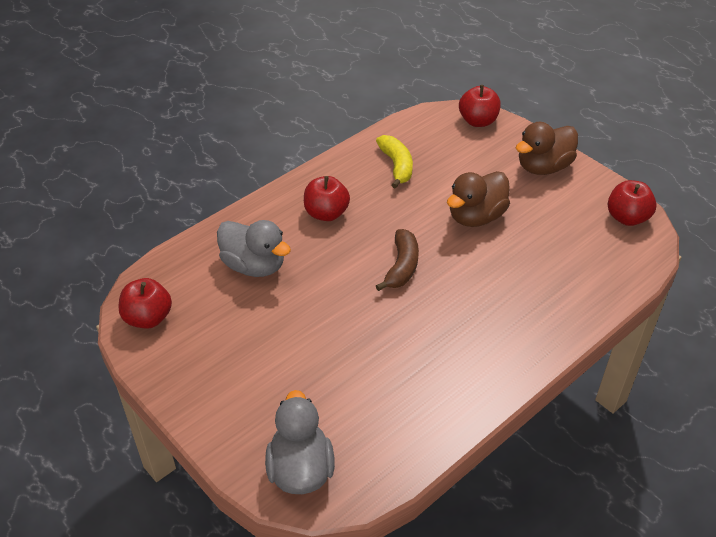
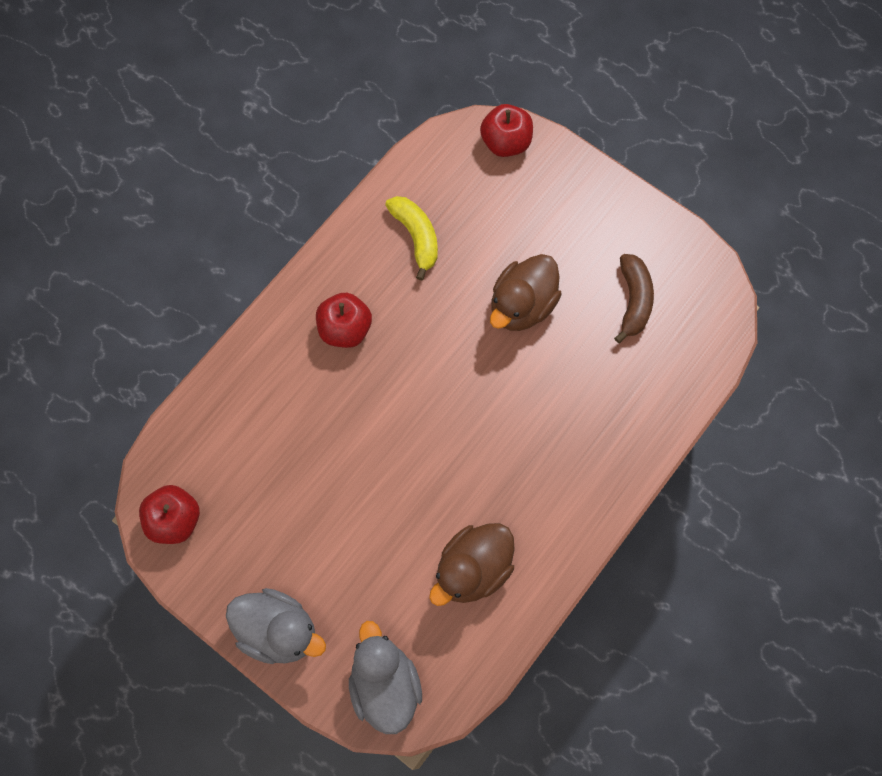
camera: 10 degrees left, 25 degrees up
grey duck [217,220,291,277] -> grey duck moved to [226,588,326,664]
brown banana [376,229,419,291] -> brown banana moved to [614,254,654,343]
brown duck [516,122,578,175] -> brown duck moved to [429,523,515,606]
red apple [608,180,657,226] -> none

